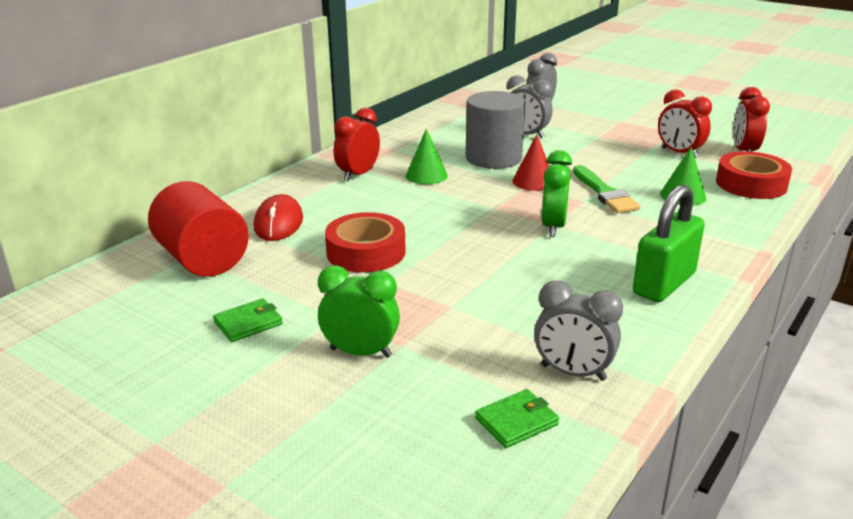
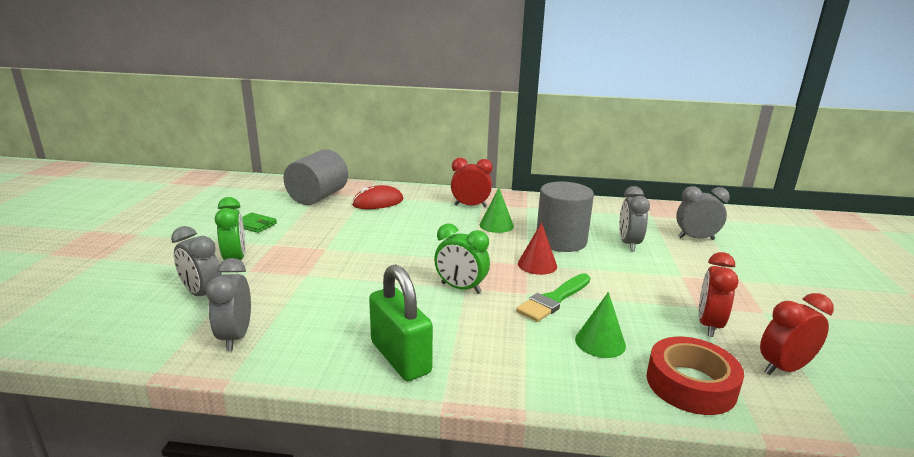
camera: 60 degrees right, 5 degrees down
red cylinder [148,181,249,277] -> grey cylinder [283,149,348,205]
red tape [325,212,406,273] -> none
green wallet [475,389,559,448] -> none
green clock [541,150,572,237] -> green clock turned 135 degrees counterclockwise [434,223,490,294]
green padlock [633,185,705,302] -> green padlock turned 45 degrees clockwise [369,264,433,381]
none -> grey clock [171,226,222,296]

